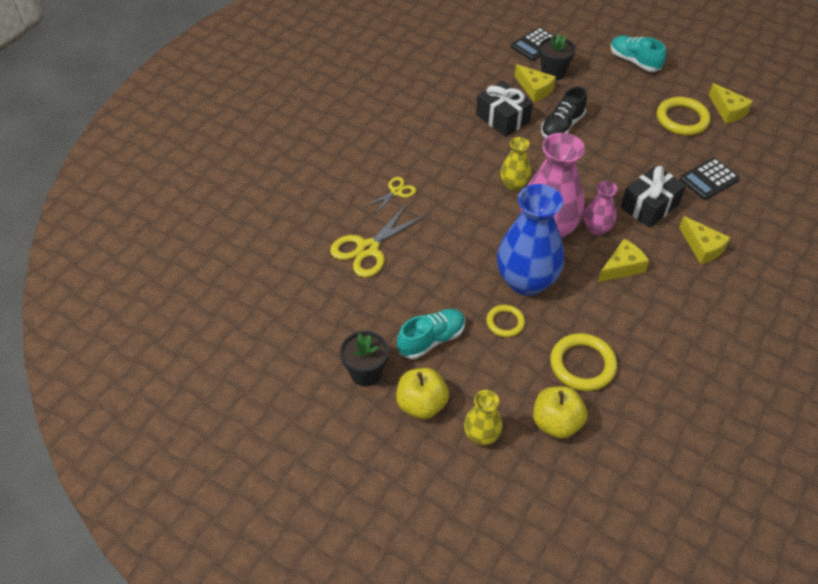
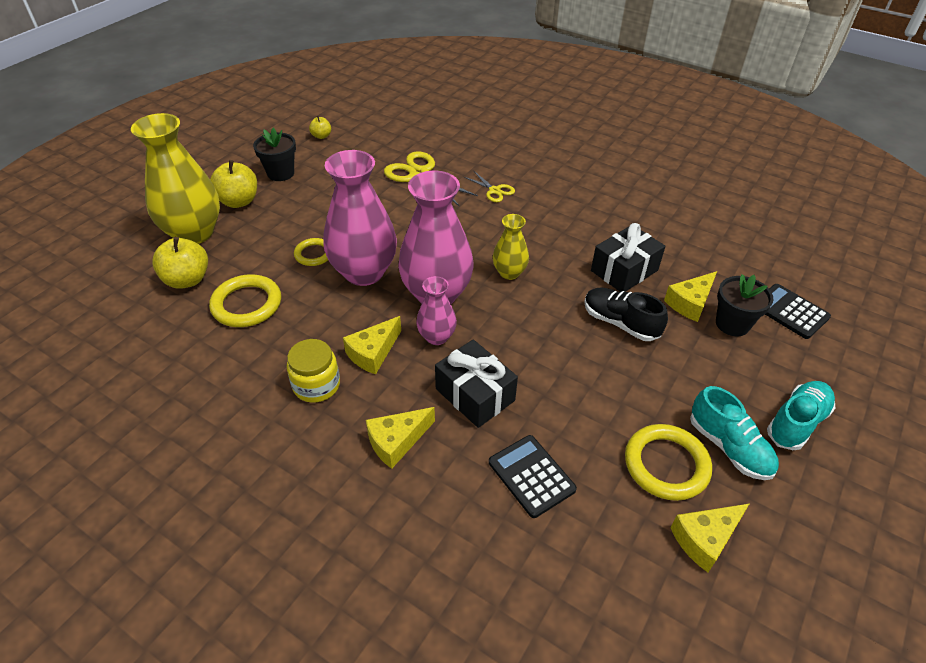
camera: 90 degrees right, 5 degrees down
turquoise shoe [397,309,465,359] -> turquoise shoe moved to [690,386,779,480]
yellow vase [464,390,503,445] -> yellow vase [131,113,220,244], size x1.94
blue vase [497,184,564,296] -> pink vase [323,150,397,286]
yellow cheese [598,239,649,282] -> yellow cheese turned 75 degrees clockwise [343,316,401,374]
none -> yellow jar [287,339,340,403]
none -> yellow apple [309,116,331,139]

